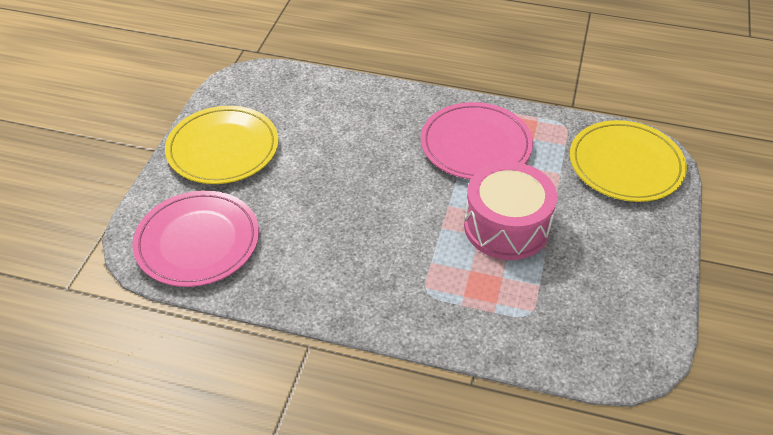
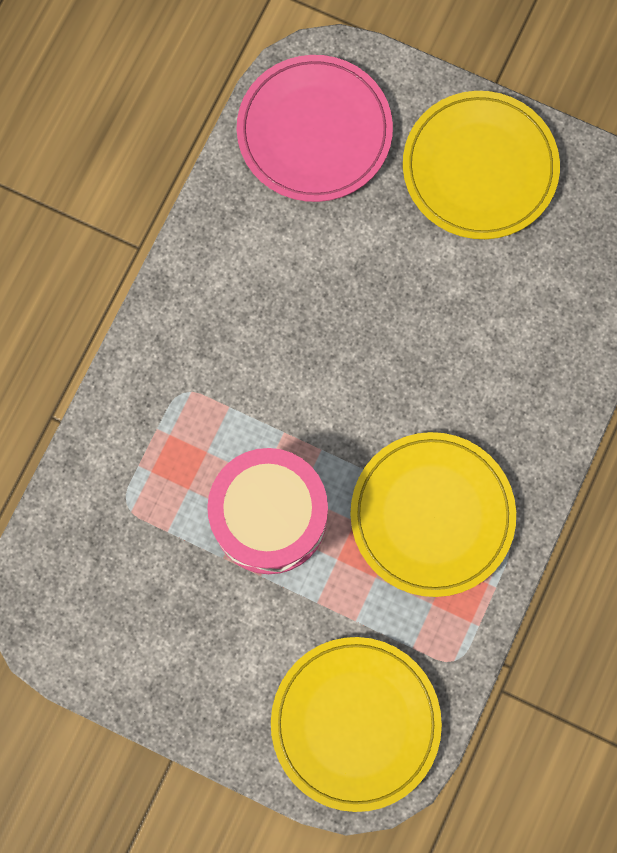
camera: 100 degrees right, 30 degrees up
pink plate [421,102,533,179] -> yellow plate [350,432,516,597]

